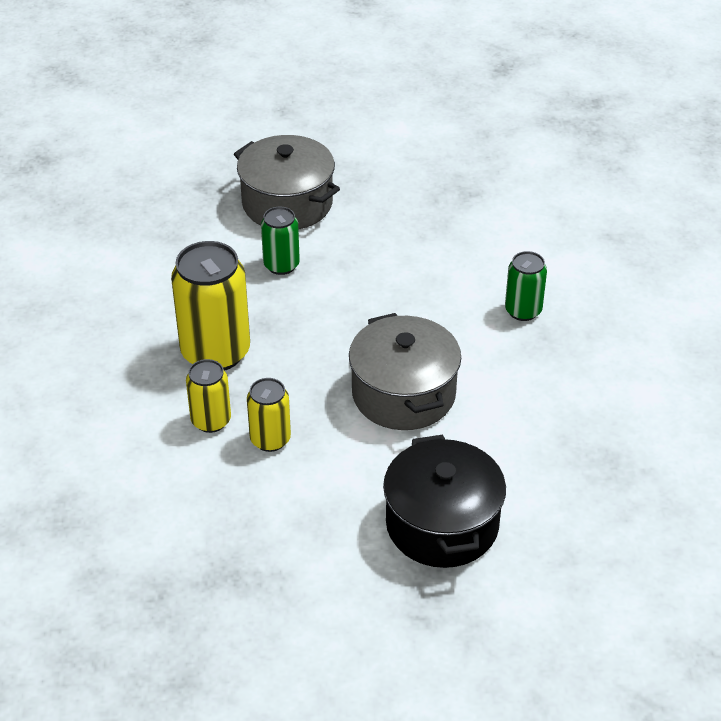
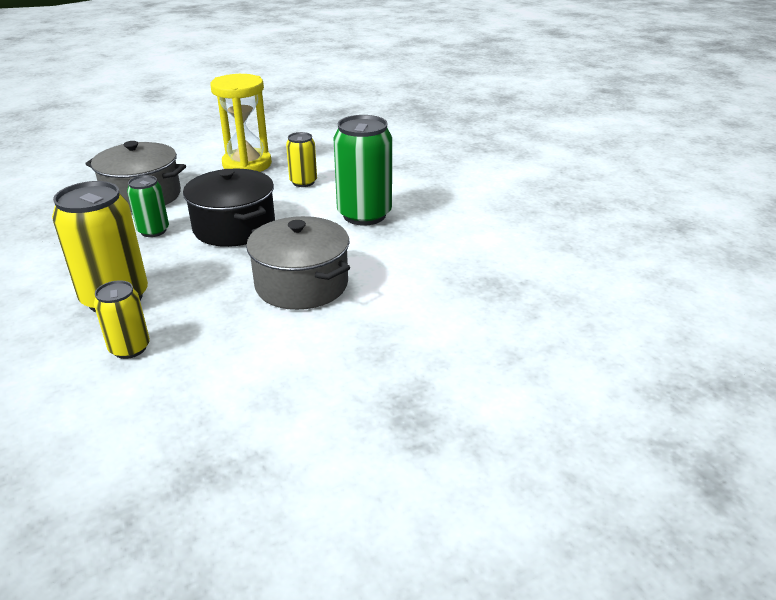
camera: 25 degrees left, 10 degrees down
yellow can [247,378,291,452] -> yellow can moved to [286,132,317,187]
black pot [383,435,506,568] -> black pot moved to [183,169,275,247]
green can [505,251,547,321] -> green can [333,115,392,226], size x1.81
none -> yellow hourglass [210,74,272,172]

